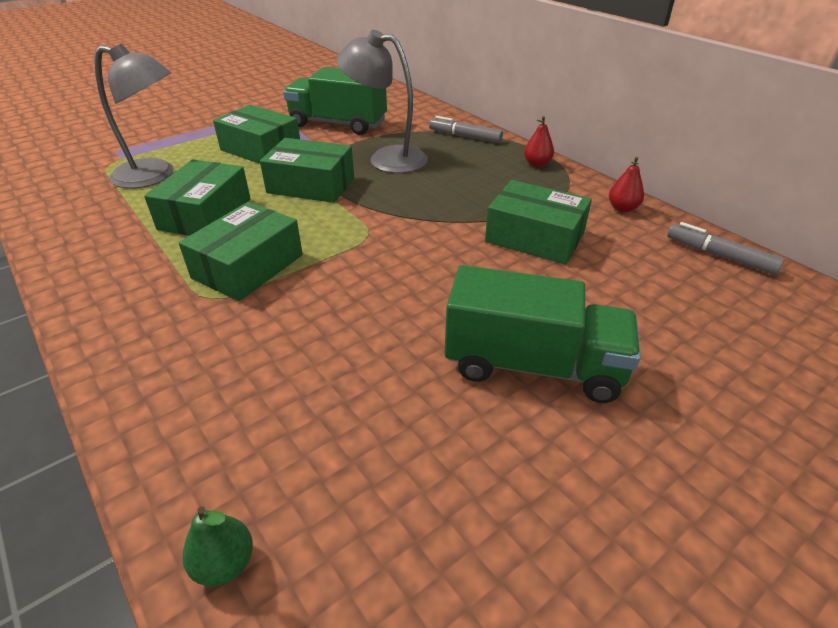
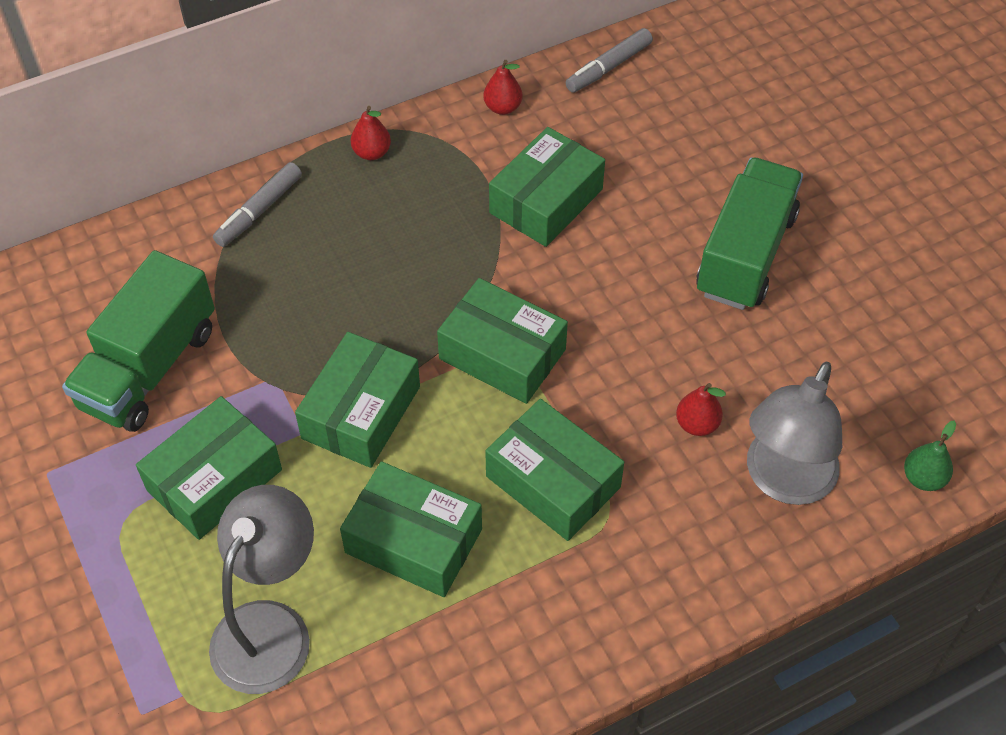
camera: 80 degrees left, 15 degrees up
grey lamp [336,30,428,173] -> grey lamp moved to [747,362,842,505]
none -> green box [437,278,568,404]
none -> red pear [676,383,726,436]

